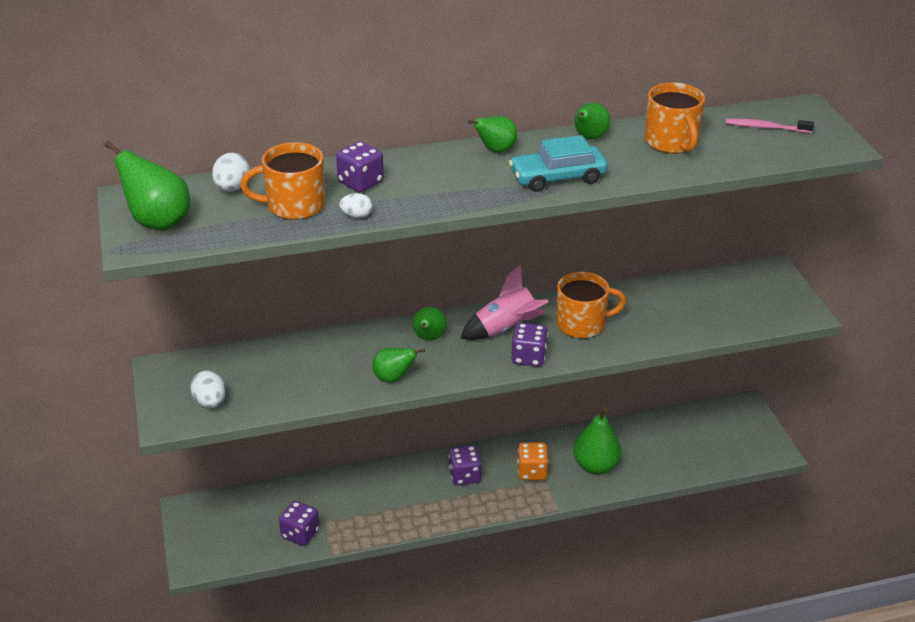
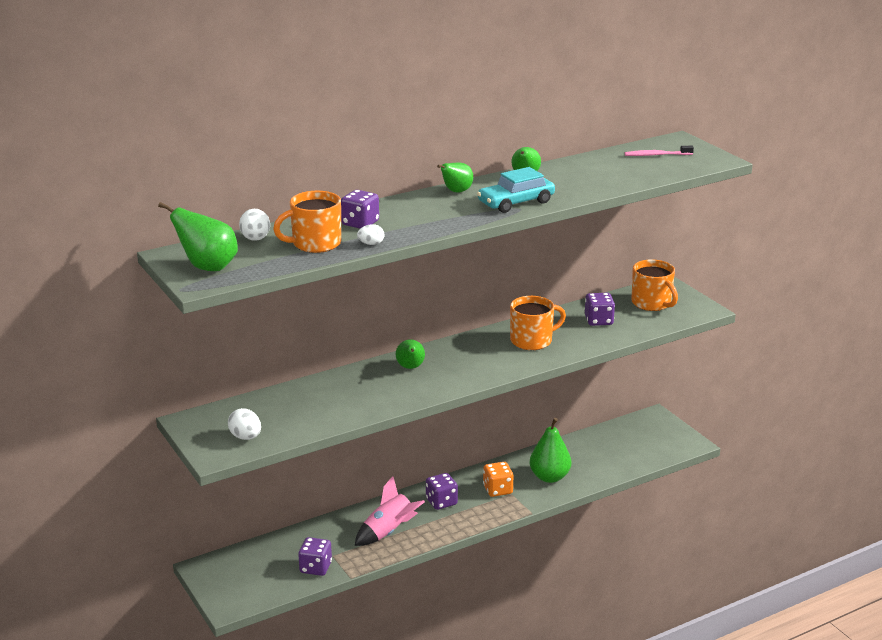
camera: 15 degrees left, 10 degrees down
green pear [372,348,425,382] -> none
pink rocket [461,265,549,340] -> pink rocket moved to [355,476,425,546]
purple dice [511,323,548,367] -> purple dice moved to [585,293,615,326]
orange mug [645,83,705,154] -> orange mug moved to [631,260,678,311]

